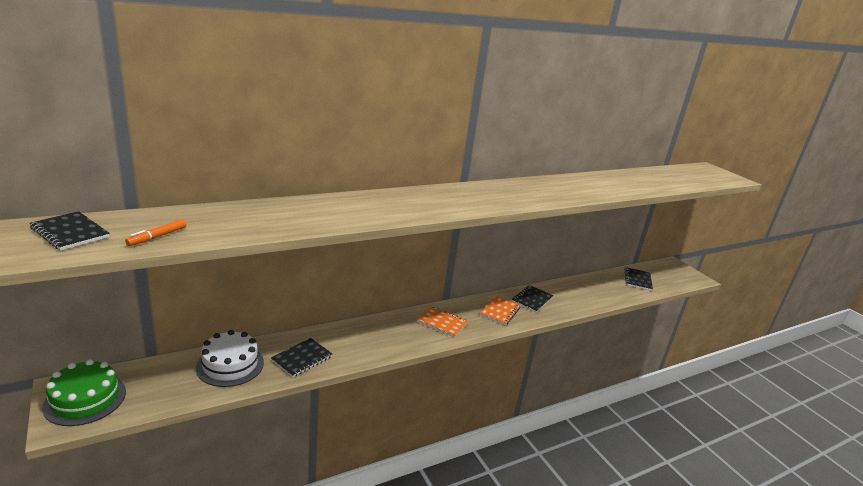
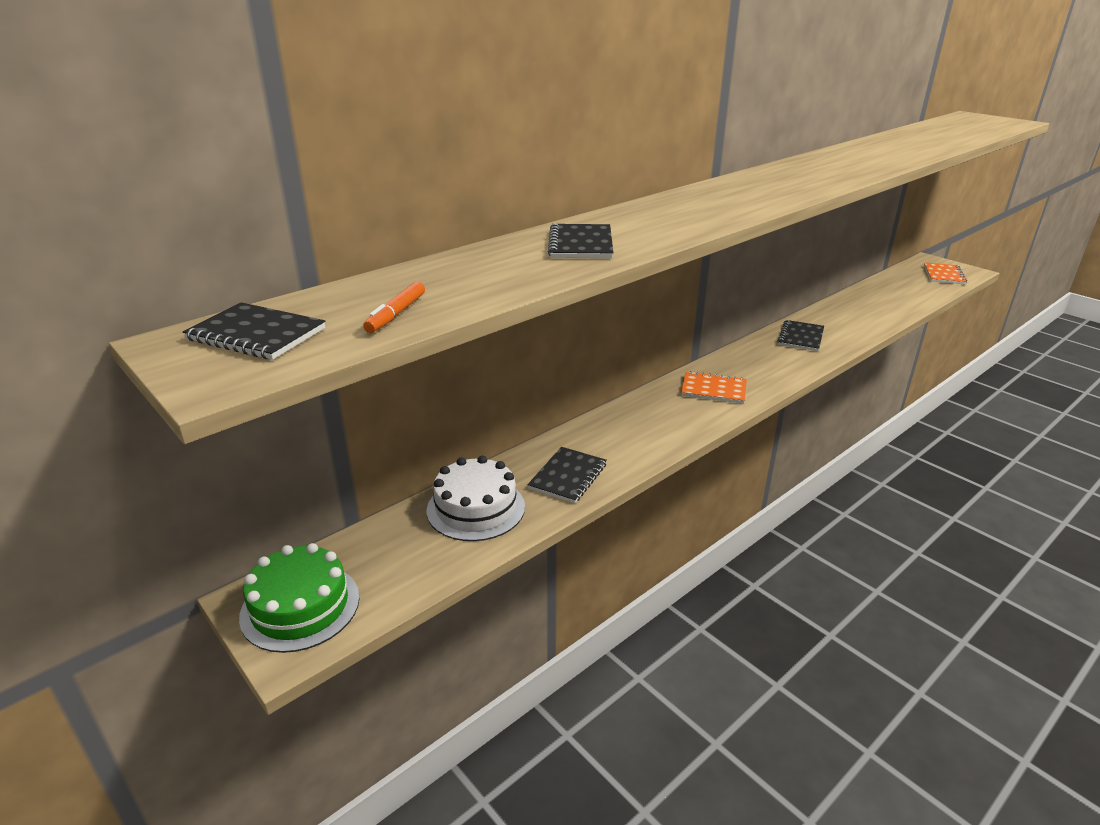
camera: 10 degrees left, 5 degrees up
orange notebook [479,295,521,325] -> orange notebook moved to [924,262,967,284]
black notebook [625,267,653,291] -> black notebook moved to [548,223,613,258]

